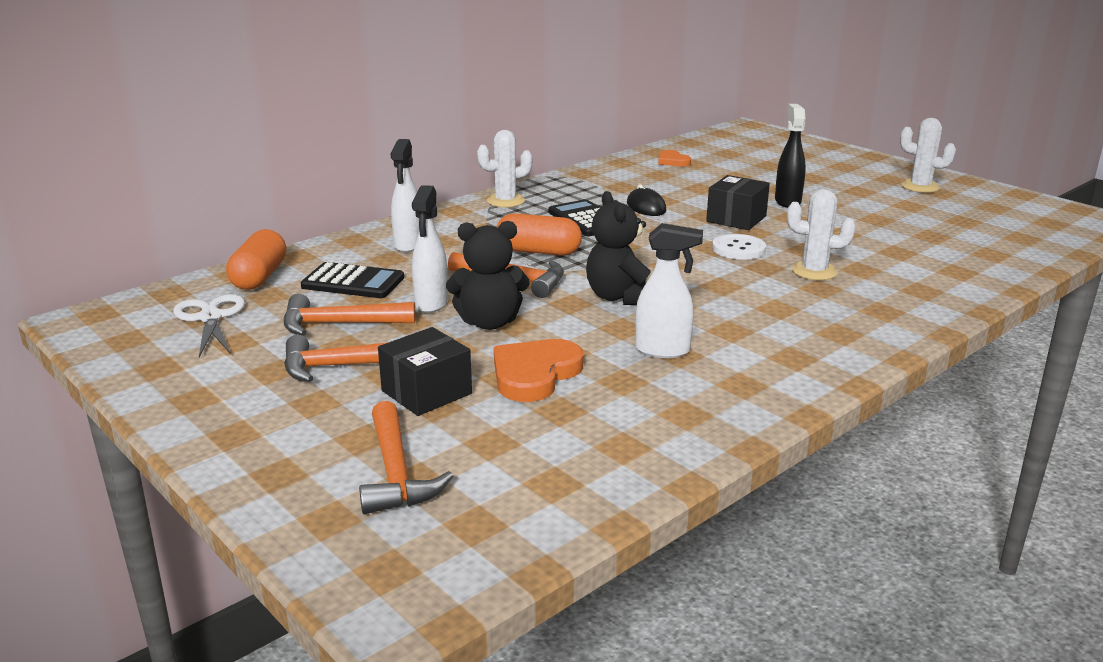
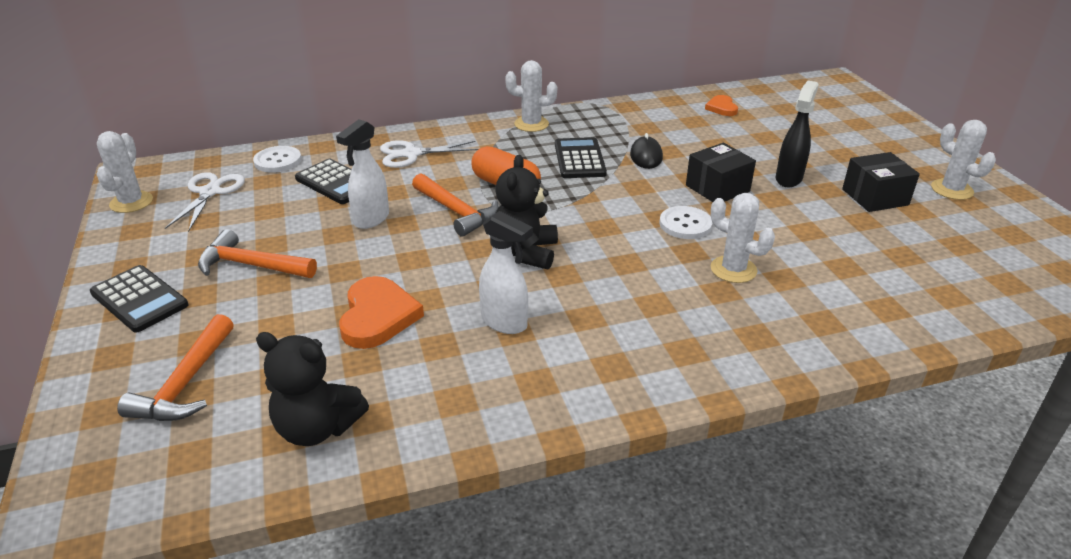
camera: 25 degrees right, 10 degrees up
orange capsule [226,229,286,290] -> white button [253,146,302,173]
orange hammer [284,294,416,336] -> none
black box [378,327,472,416] -> black box moved to [842,152,920,212]
white spray bottle [390,139,419,252] -> white scissors [380,140,479,168]
black teddy bear [446,221,530,330] -> black teddy bear moved to [256,332,369,446]
orange heart [494,339,583,402] -> orange heart turned 120 degrees clockwise [339,276,424,349]
none -> black calculator [90,265,189,333]
none -> white cactus [96,131,153,213]

